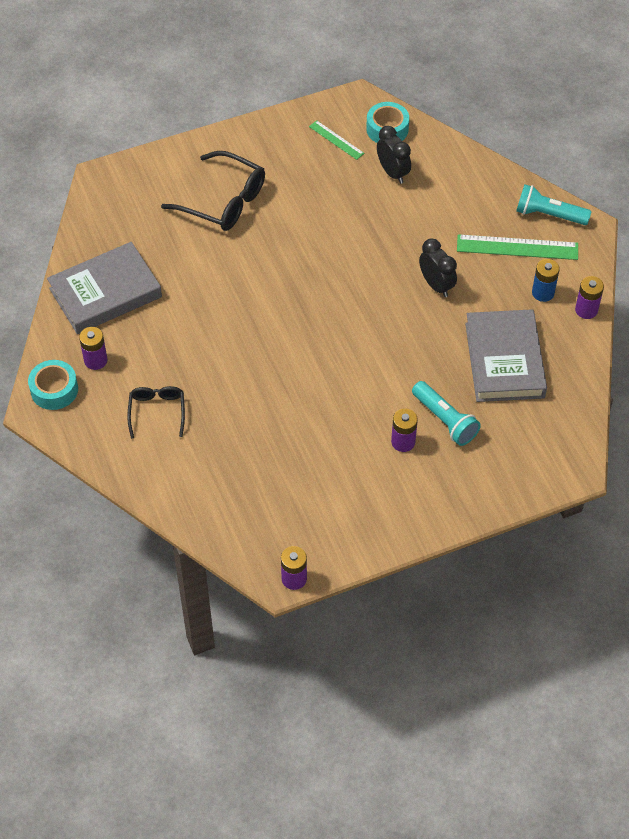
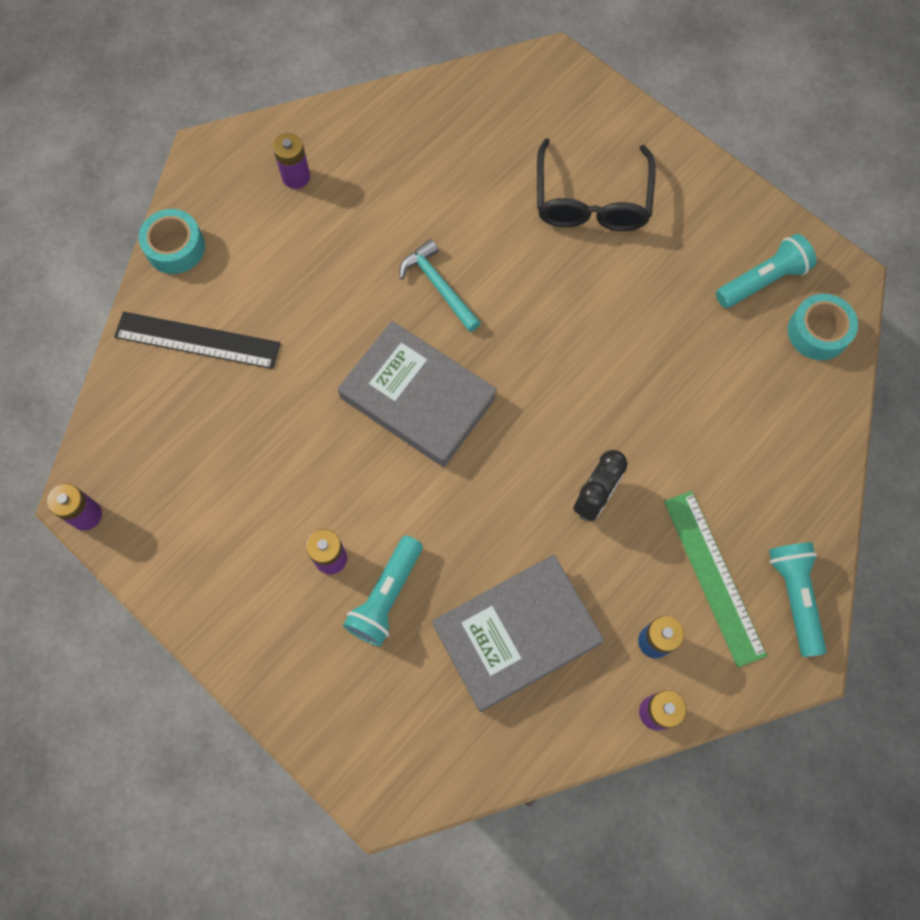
camera: 65 degrees right, 15 degrees up
turquoise tape [28,360,78,410] -> turquoise tape moved to [138,209,205,274]
grey book [47,242,162,334] -> grey book moved to [338,321,497,467]
black glasses [127,386,185,439] -> none
green ruler [309,120,364,160] -> turquoise flashlight [716,234,817,308]
black clock [377,126,411,184] -> none
none -> black ruler [114,312,281,369]
none -> turquoise hammer [399,239,481,332]

